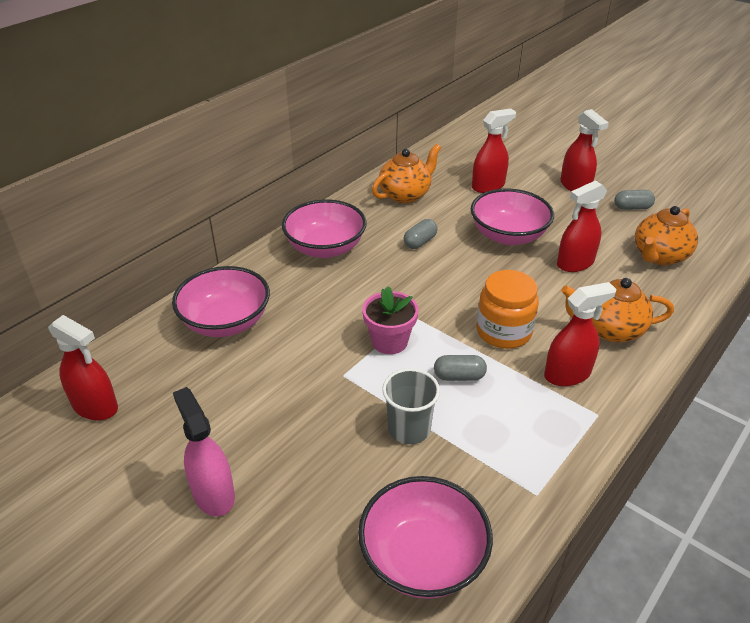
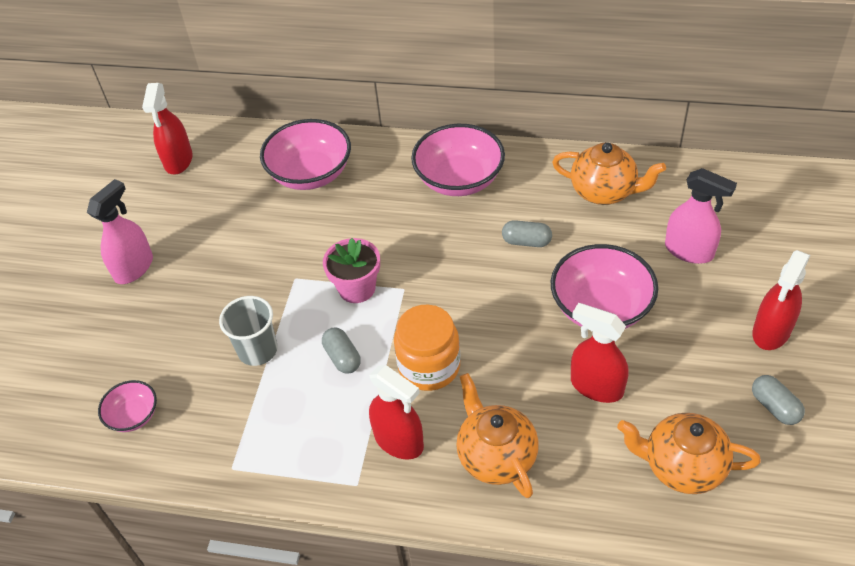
camera: 65 degrees right, 10 degrees up
pink bowl [358,476,493,599] -> pink bowl [98,380,157,432], size x0.53
red spray bottle [472,109,516,193] -> pink spray bottle [665,168,737,264]

